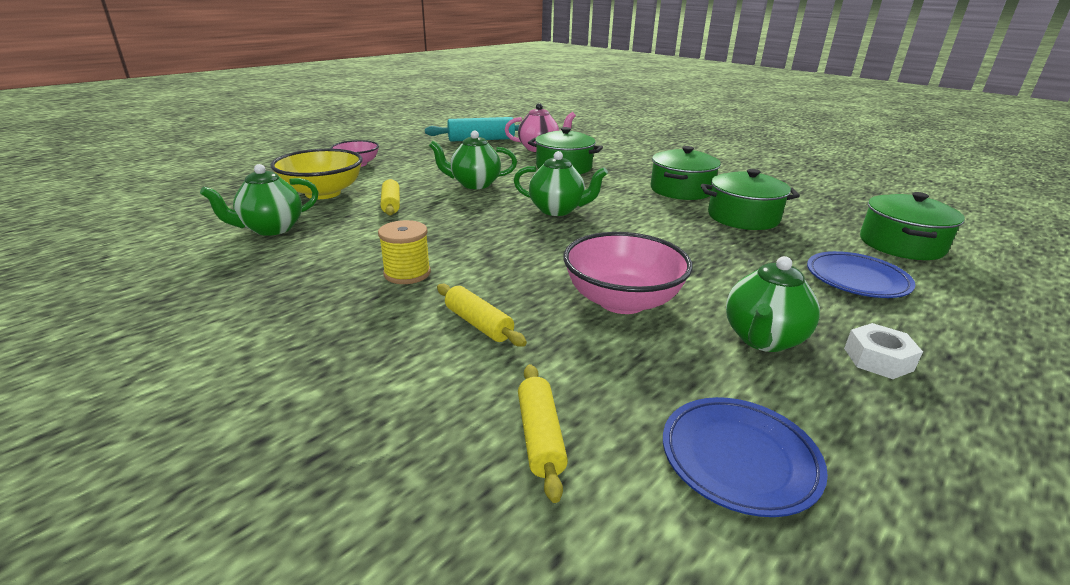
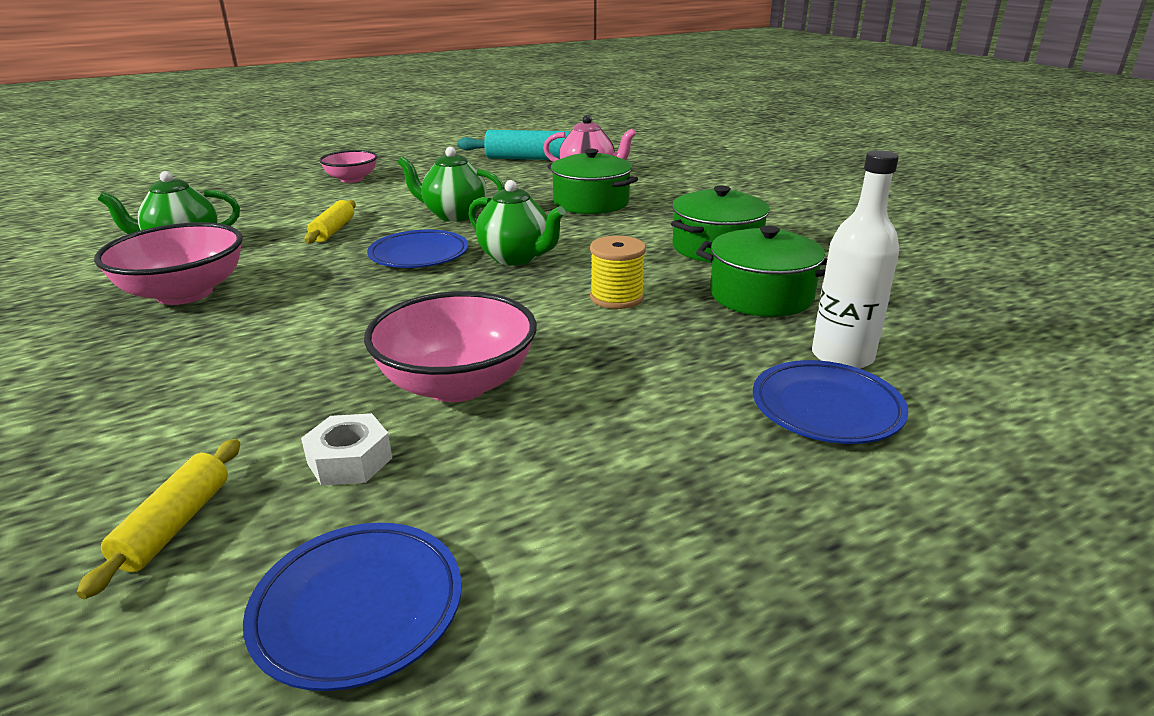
camera: 20 degrees right, 0 degrees up
yellow bowl [270,149,363,199] -> none
yellow spool [378,220,431,284] -> yellow spool moved to [590,236,646,309]
yellow rolling pin [437,284,527,347] -> none
green teapot [726,256,820,352] -> none
white nut [844,323,923,379] -> white nut moved to [301,413,392,486]
green pot [860,192,965,260] -> none
none -> pink bowl [94,222,243,305]
none -> blue plate [367,230,468,268]
none -> white bottle [812,150,899,369]

